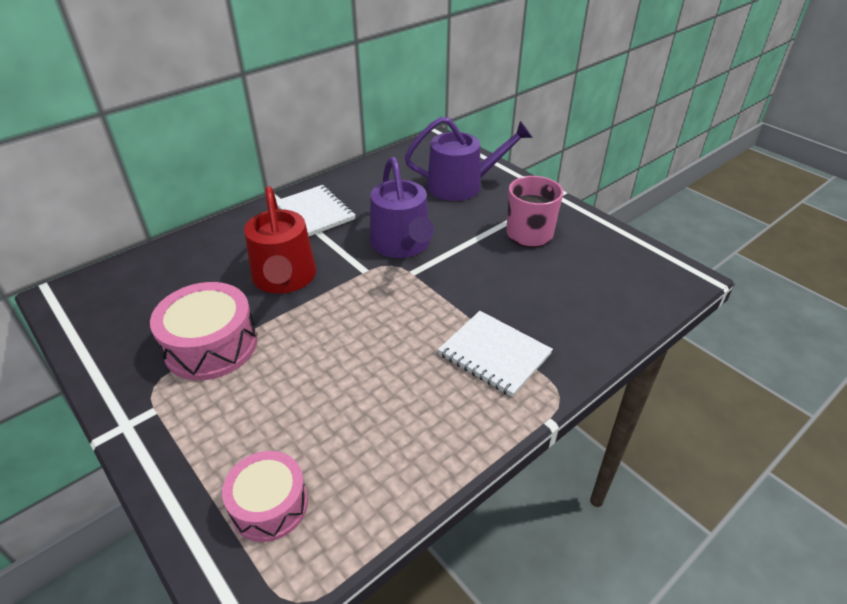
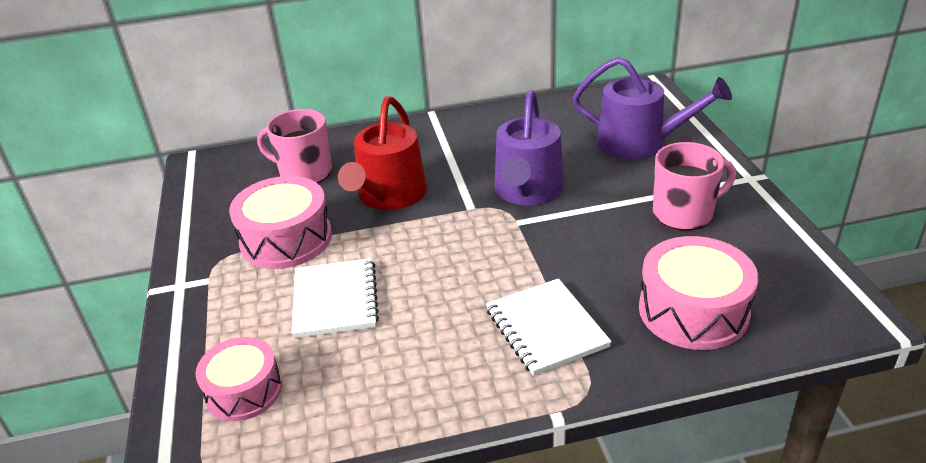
camera: 30 degrees right, 5 degrees down
white notebook [276,185,356,236] -> white notebook moved to [292,258,379,338]
none -> pink mug [257,109,332,183]
none -> pink drum [639,236,758,350]

